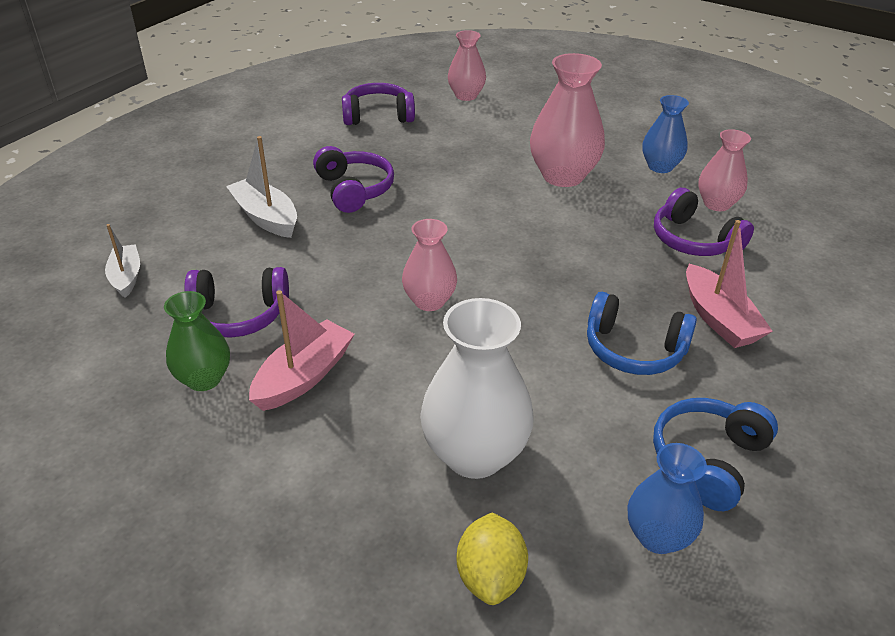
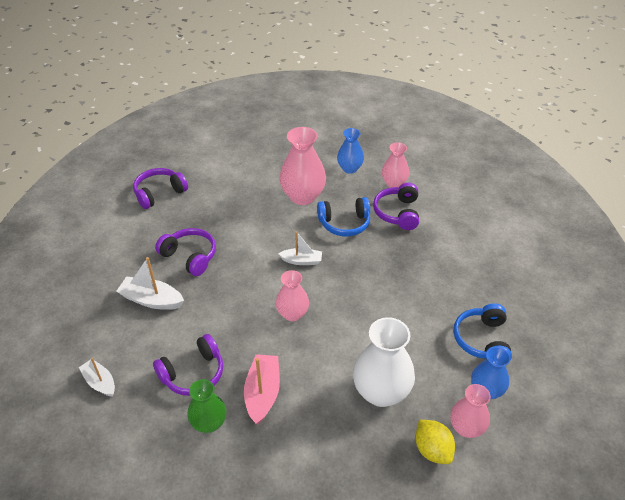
camera: 30 degrees left, 5 degrees up
pink vase [448,30,486,101] -> pink vase moved to [450,384,491,438]
blue headphones [587,292,697,375] -> blue headphones moved to [317,197,370,236]
purple headphones [654,188,754,256] -> purple headphones turned 75 degrees clockwise [373,183,419,230]
pink boat [686,220,773,348] -> none
none -> white boat [278,231,322,265]

